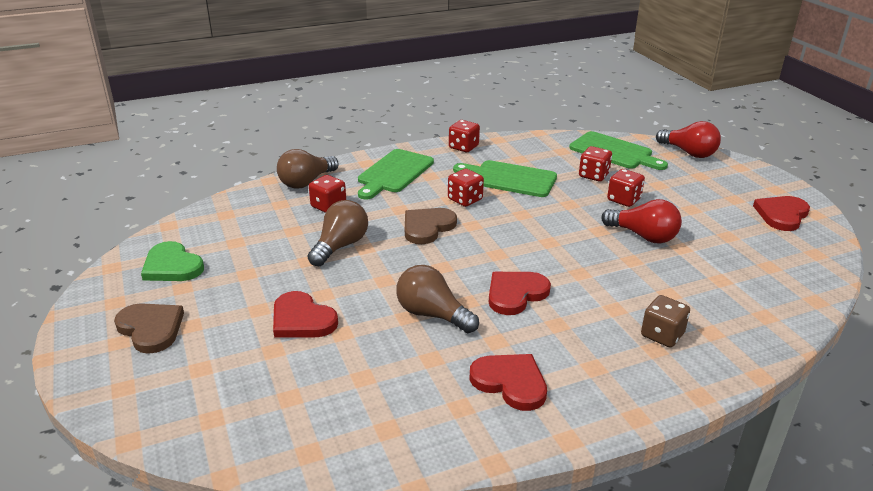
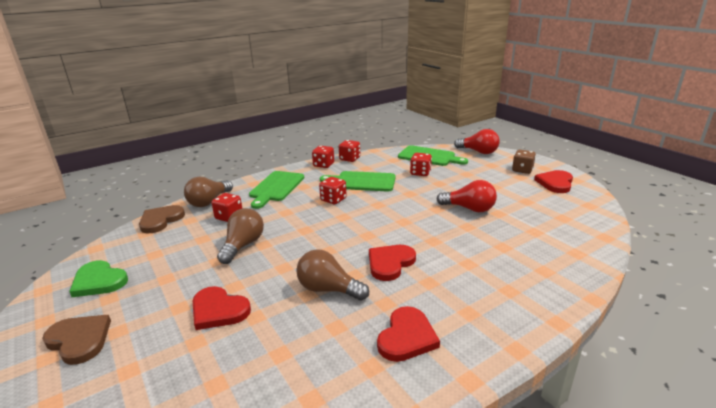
camera: 10 degrees left, 5 degrees down
brown heart [405,208,457,244] -> brown heart moved to [139,205,185,233]
red heart [469,354,547,411] -> red heart turned 90 degrees clockwise [377,306,440,362]
red dice [607,169,645,207] -> red dice moved to [339,140,360,162]
brown dice [641,295,690,348] -> brown dice moved to [512,150,536,174]

